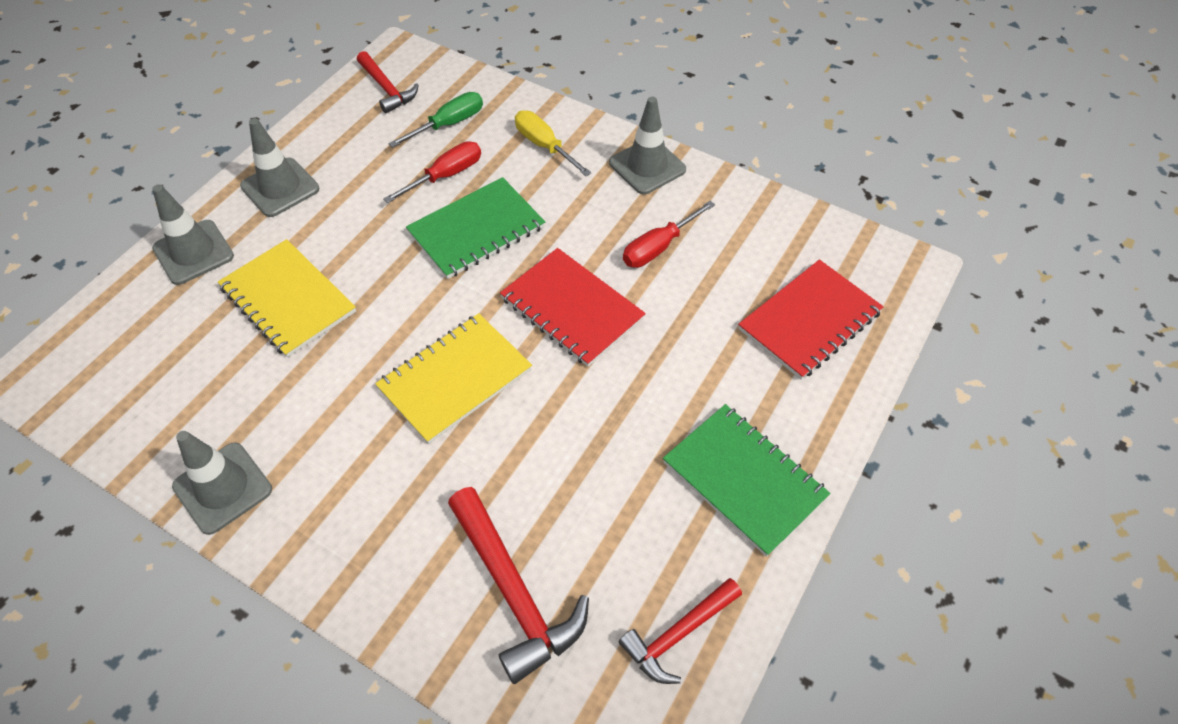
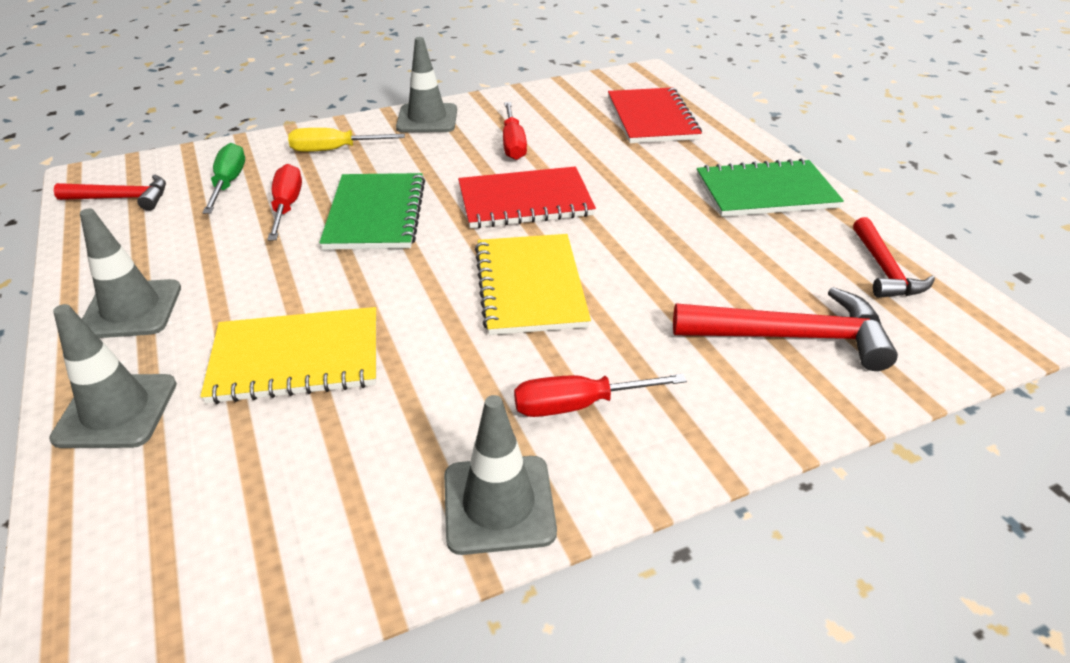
camera: 55 degrees left, 15 degrees down
none -> red screwdriver [514,374,687,417]

